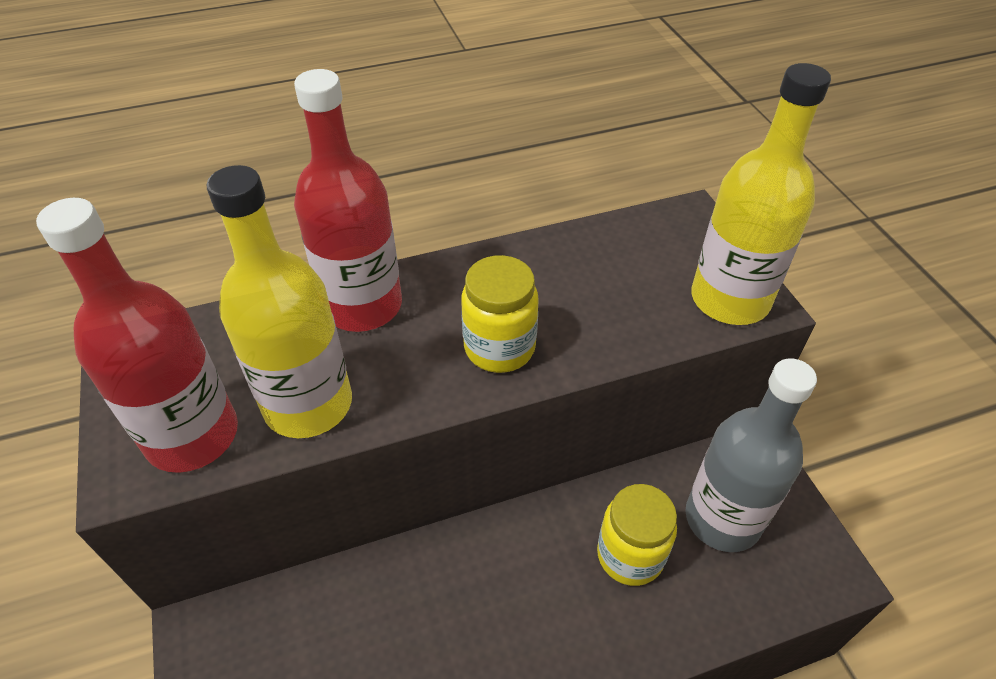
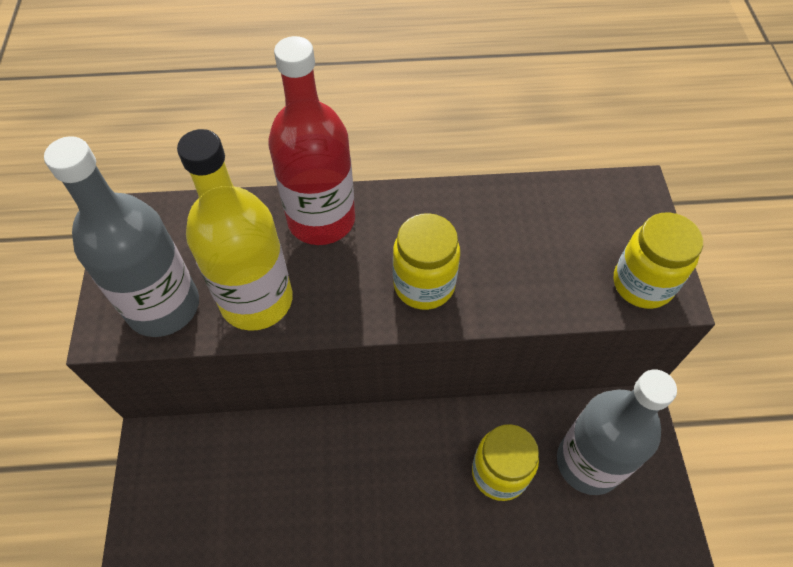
camera: 15 degrees right, 10 degrees up
red bottle [36,198,238,473] -> grey bottle [44,136,199,337]
yellow bottle [691,63,831,325] -> yellow jar [614,212,703,309]

